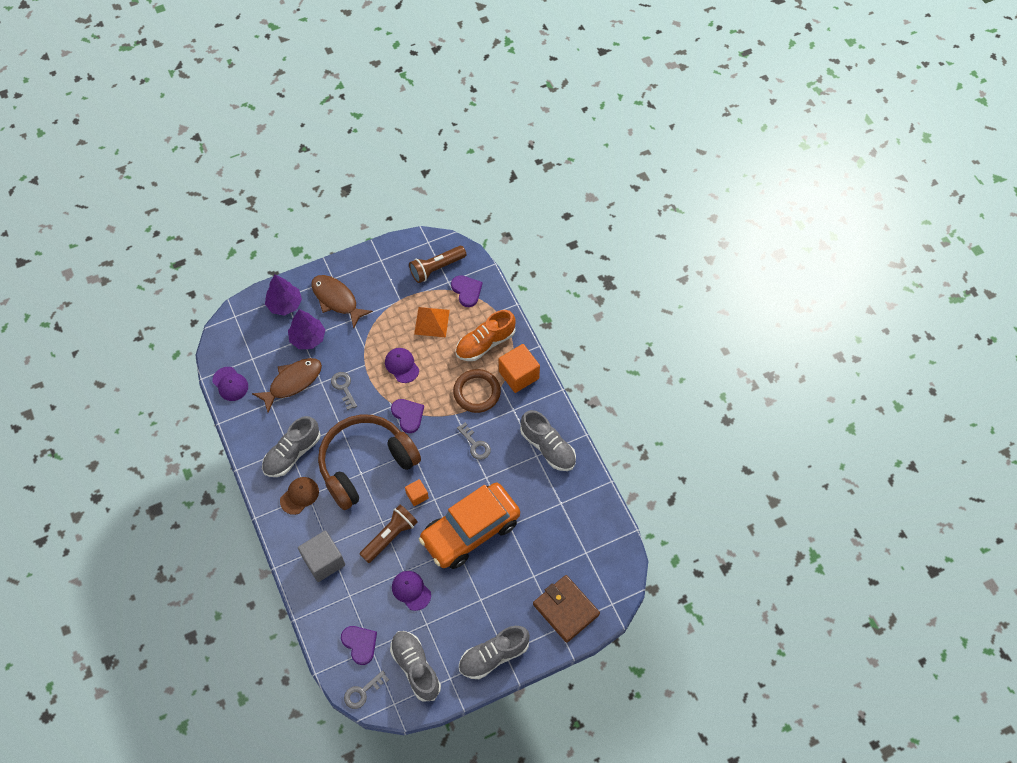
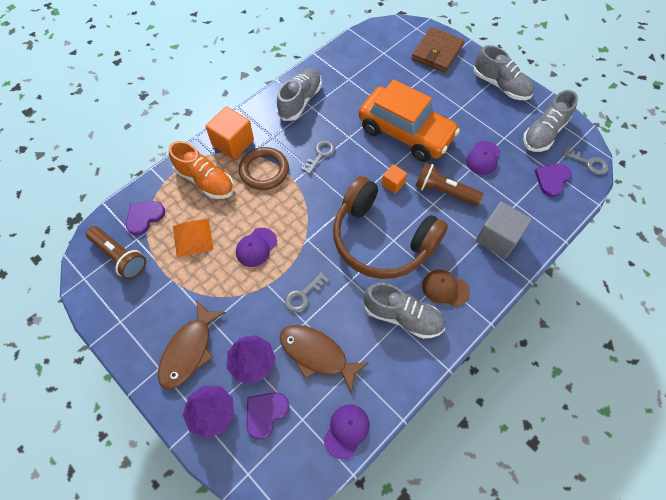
camera: 110 degrees left, 0 degrees up
purple heart [391,399,424,433] -> purple heart moved to [246,392,289,440]

